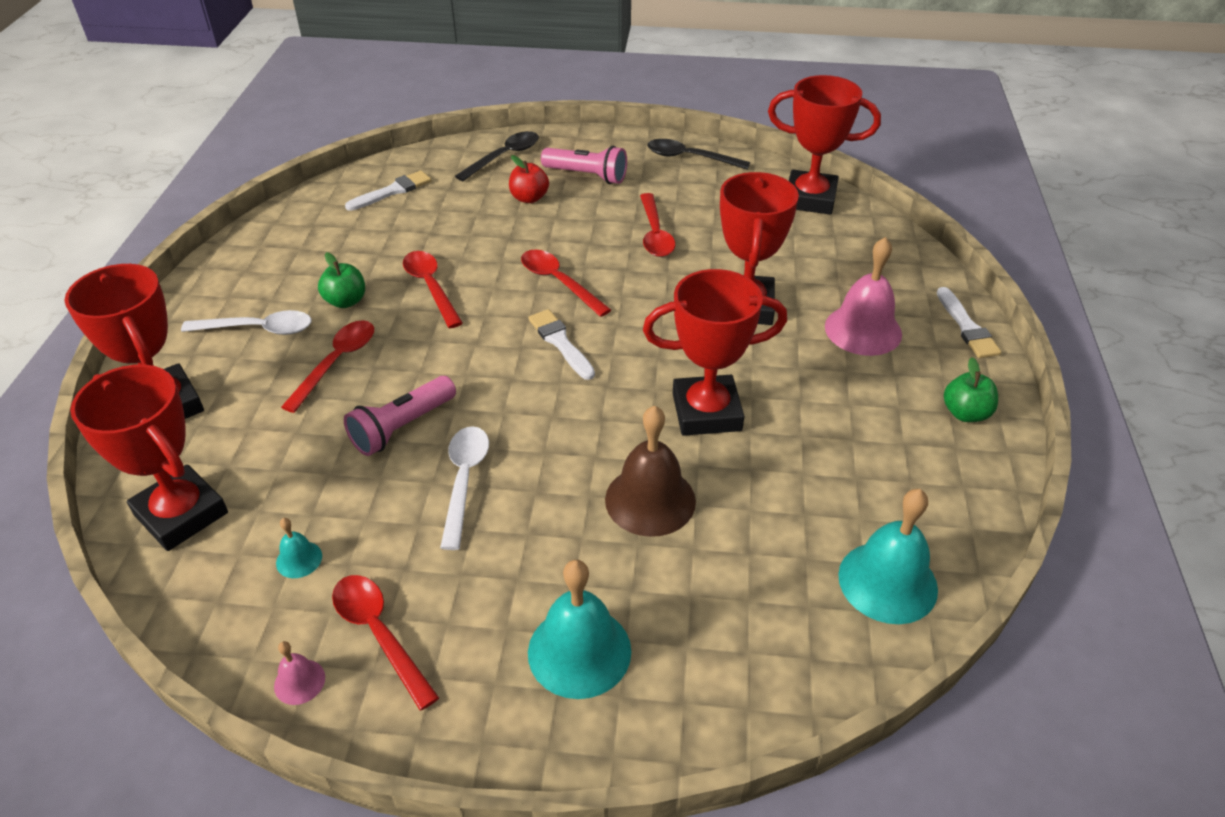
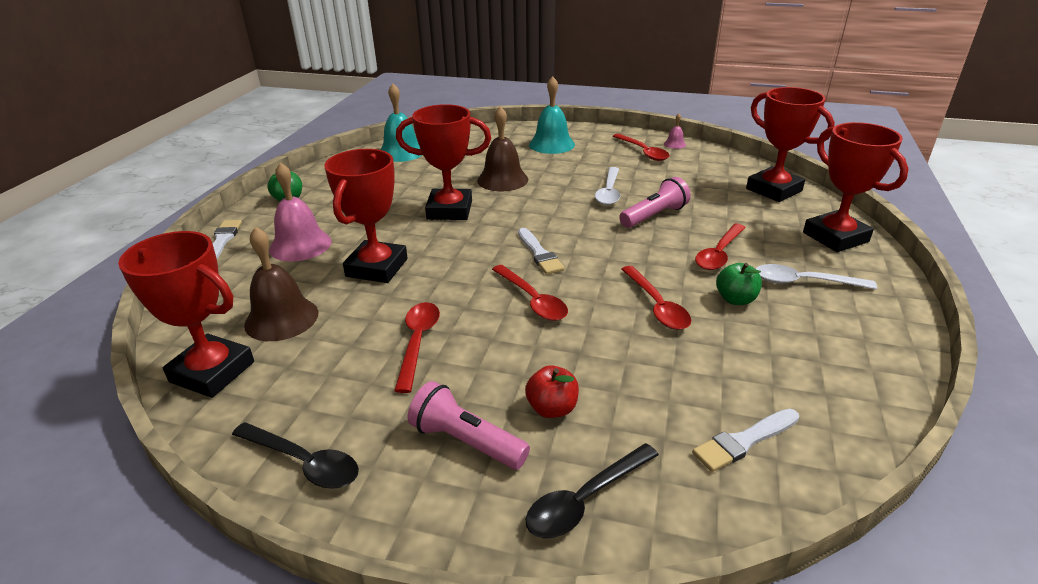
camera: 170 degrees left, 10 degrees down
turquoise bell [276,518,322,578] -> none
none -> brown bell [244,227,319,341]

